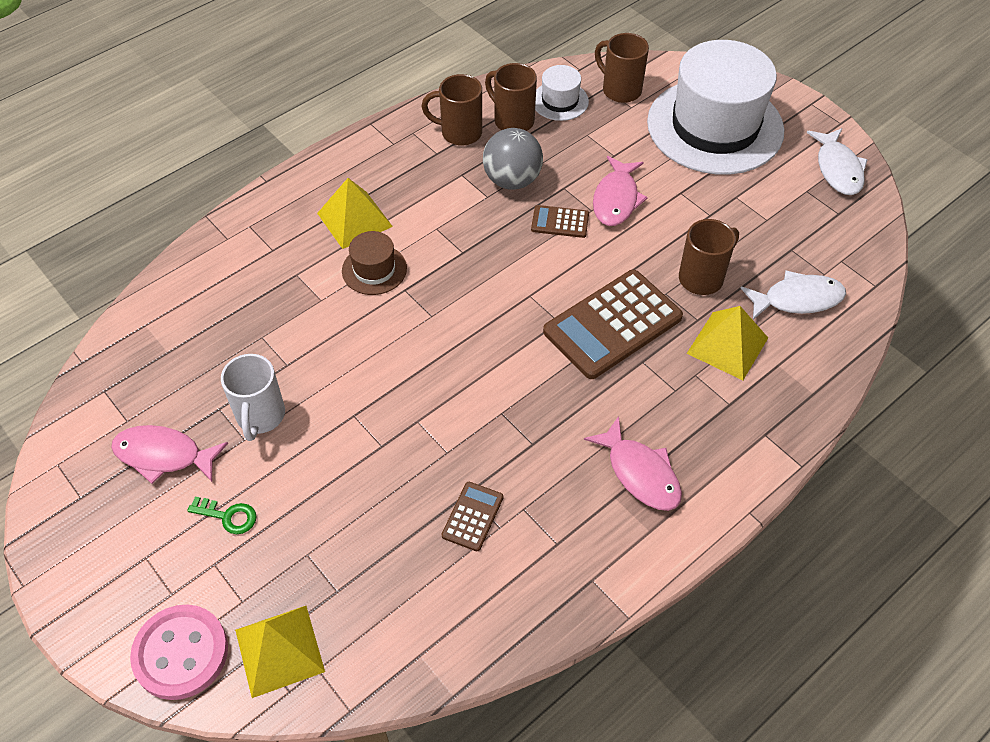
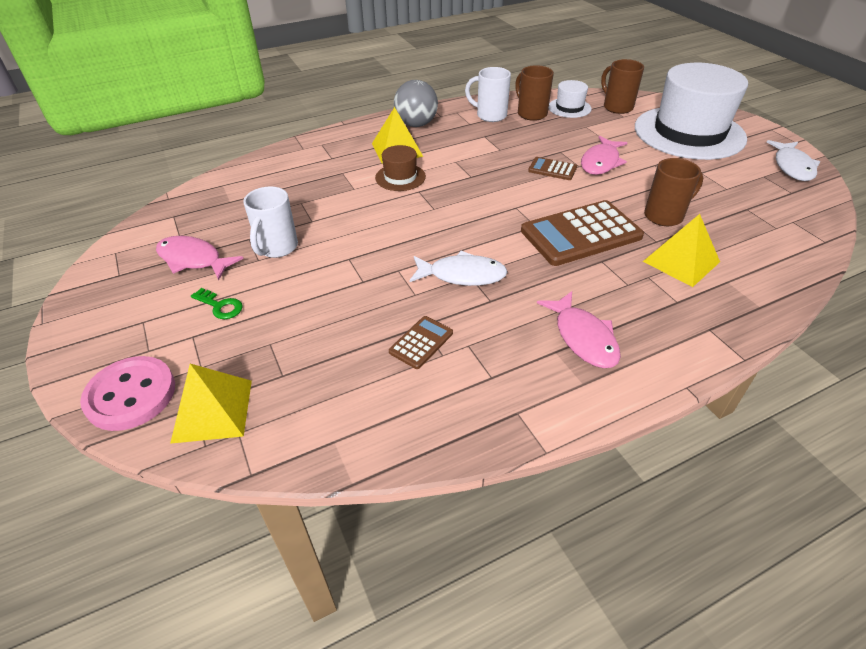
camera: 15 degrees right, 10 degrees down
brown mug [421,74,482,146] -> white mug [465,67,511,122]
grey ball [483,128,543,190] -> grey ball moved to [394,80,438,127]
white fish [741,271,846,320] -> white fish moved to [409,251,508,286]

